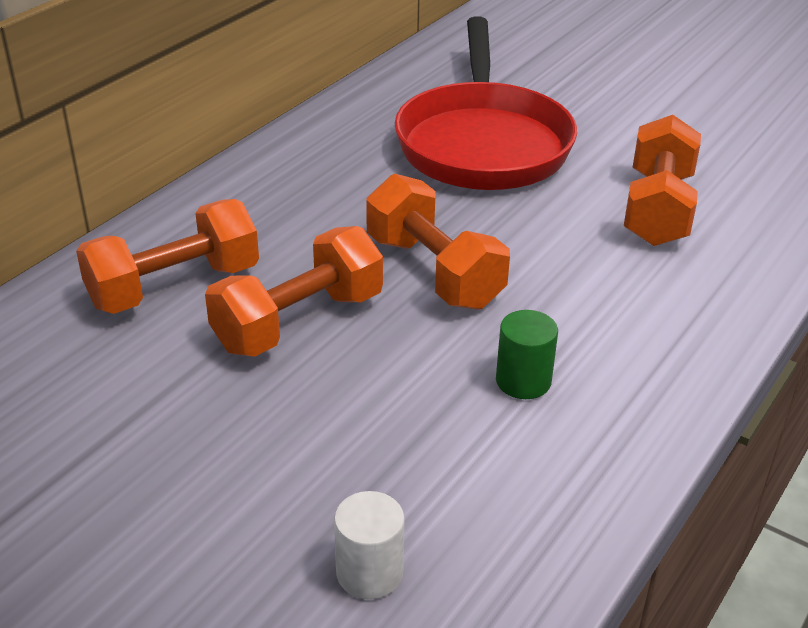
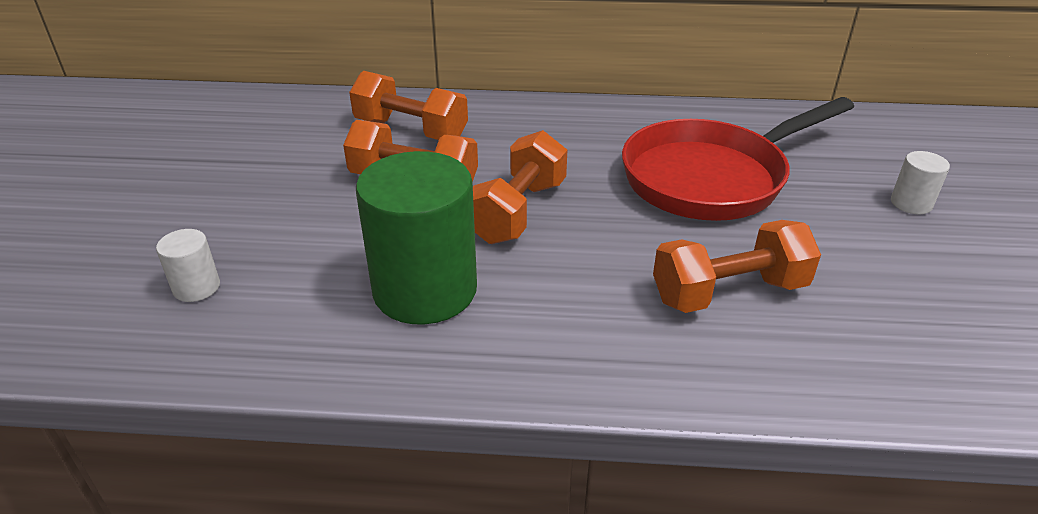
camera: 60 degrees right, 0 degrees up
green cylinder [496,310,558,399] -> green cylinder [356,151,477,325], size x2.28
none -> white cylinder [891,151,950,214]

